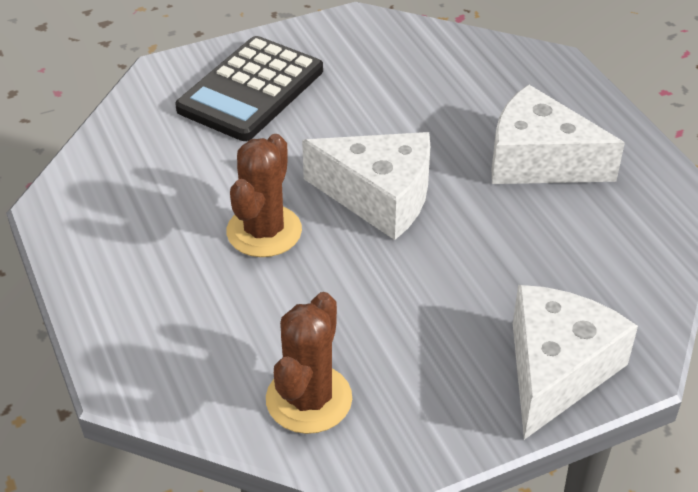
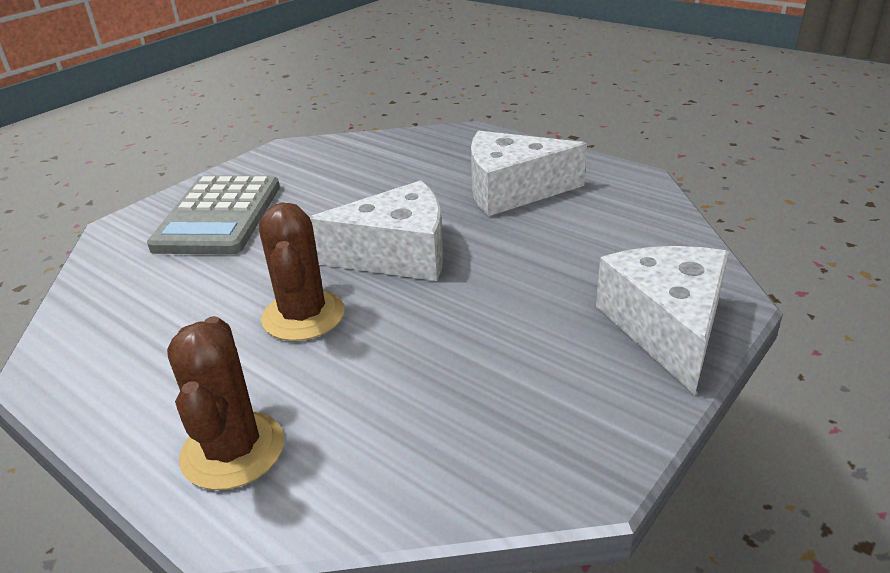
camera: 25 degrees left, 10 degrees down
black calculator [175,36,323,141] -> grey calculator [147,175,280,255]
brown cactus [266,292,352,434] -> brown cactus moved to [167,316,284,490]

